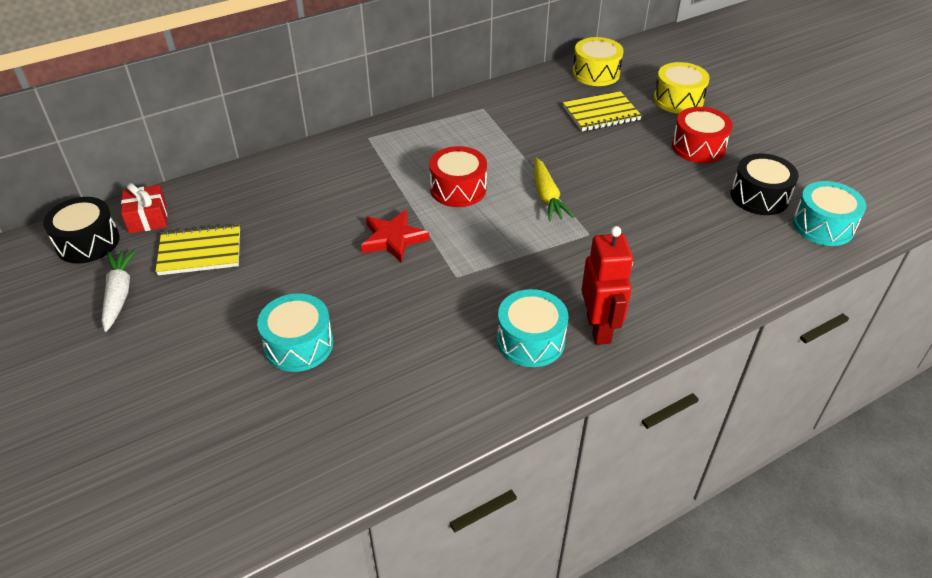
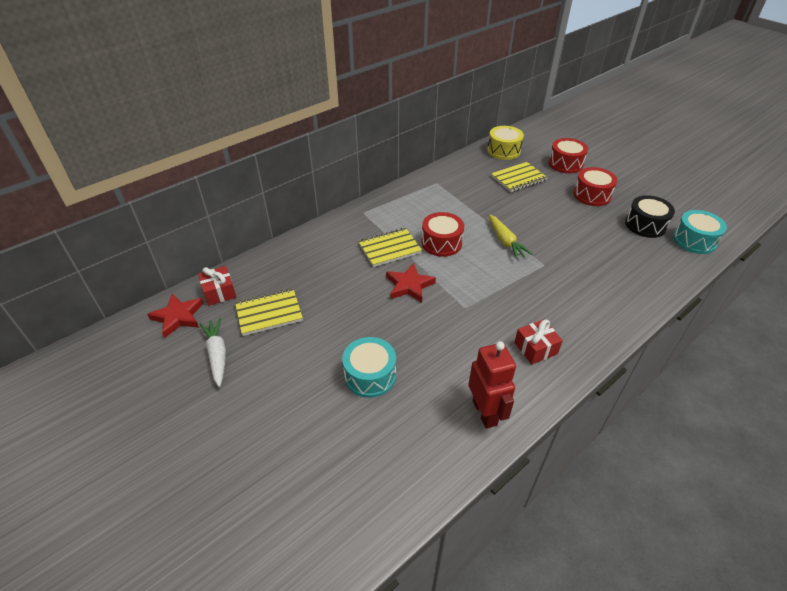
camera: 10 degrees left, 0 degrees up
black drum [43,197,120,264] -> red star [147,294,204,338]
turquoise drum [497,289,569,367] -> red gift [514,319,563,364]
red robot [581,226,633,345] -> red robot moved to [468,341,516,429]
yellow drum [654,62,710,114] -> red drum [548,138,588,173]
none -> yellow notebook [358,228,422,267]

